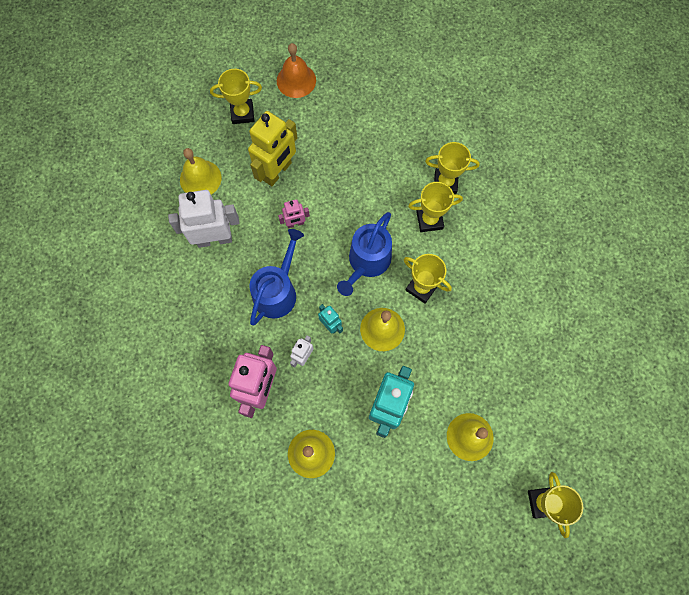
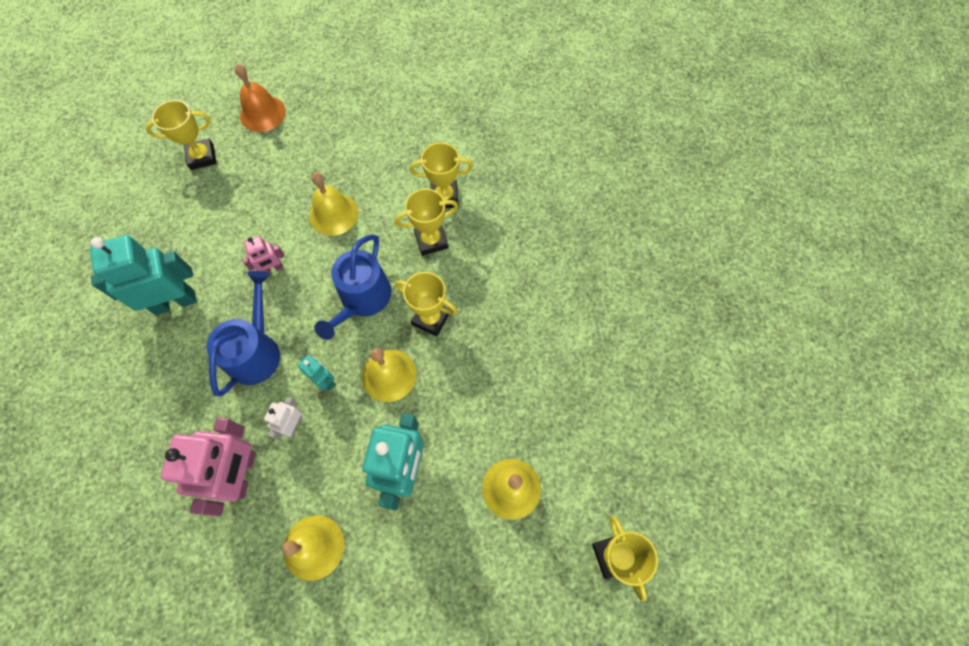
camera: 10 degrees left, 5 degrees down
white robot [168,190,239,248] -> turquoise robot [90,235,197,315]
yellow bell [180,148,221,195] -> yellow bell moved to [309,172,359,236]
yellow robot [248,111,297,186] -> none

